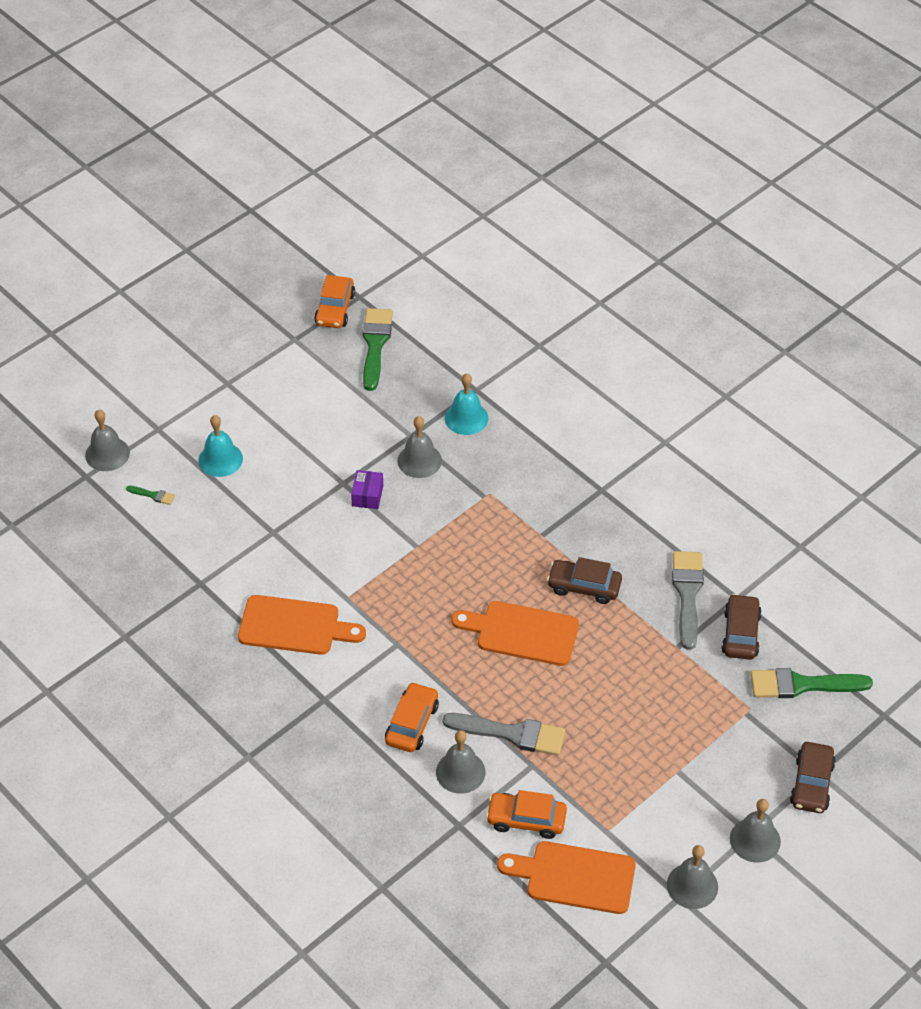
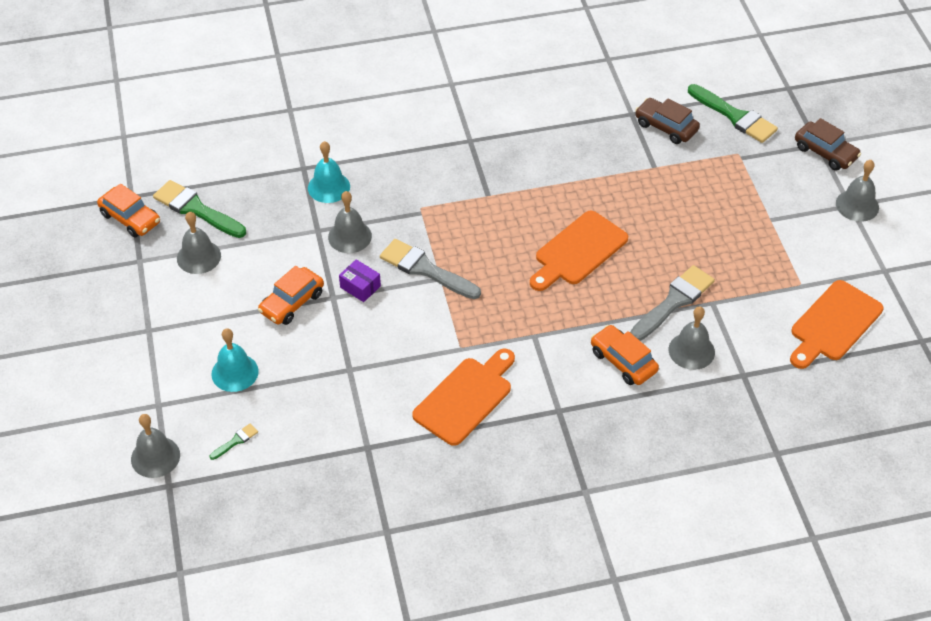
camera: 60 degrees left, 0 degrees up
orange car [486,790,567,839] -> orange car moved to [258,266,324,325]
brown car [547,557,622,604] -> none
grey bell [667,845,718,909] -> grey bell moved to [177,212,221,274]
grey brush [672,551,704,650] -> grey brush moved to [380,239,481,299]
green brush [751,668,873,698] -> green brush turned 75 degrees counterclockwise [688,84,778,143]

